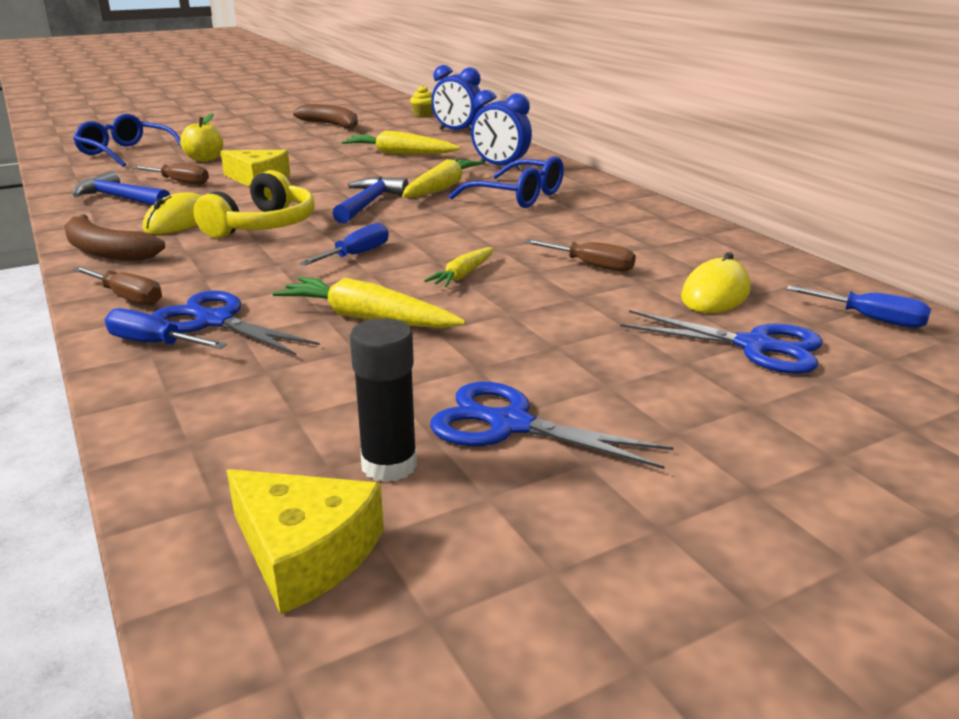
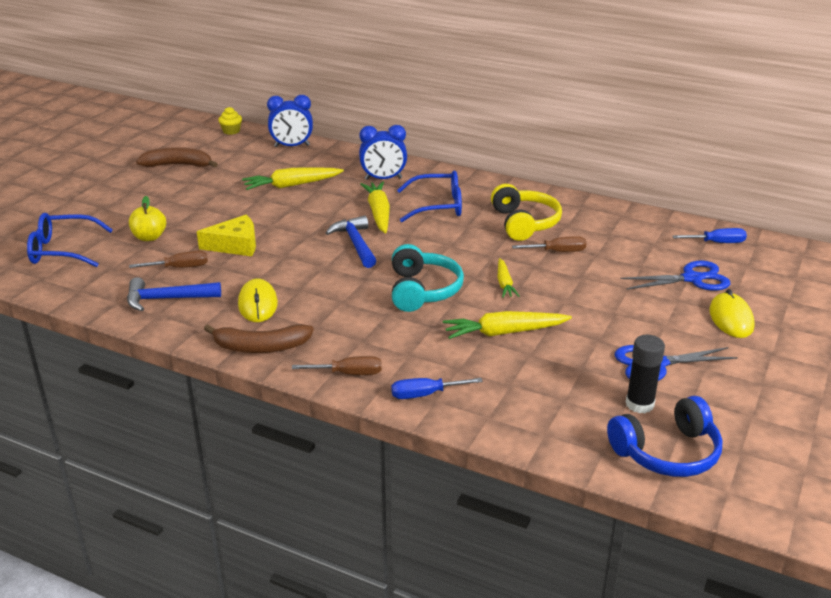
camera: 35 degrees left, 5 degrees up
blue scissors [152,291,320,356] -> none
yellow headphones [193,170,315,238] -> yellow headphones moved to [491,184,562,241]
yellow cheese [227,469,384,614] -> blue headphones [607,396,722,477]
blue screwdriver [299,223,389,266] -> turquoise headphones [392,244,464,312]
yellow mouse [681,252,751,313] -> yellow mouse moved to [709,289,755,338]

